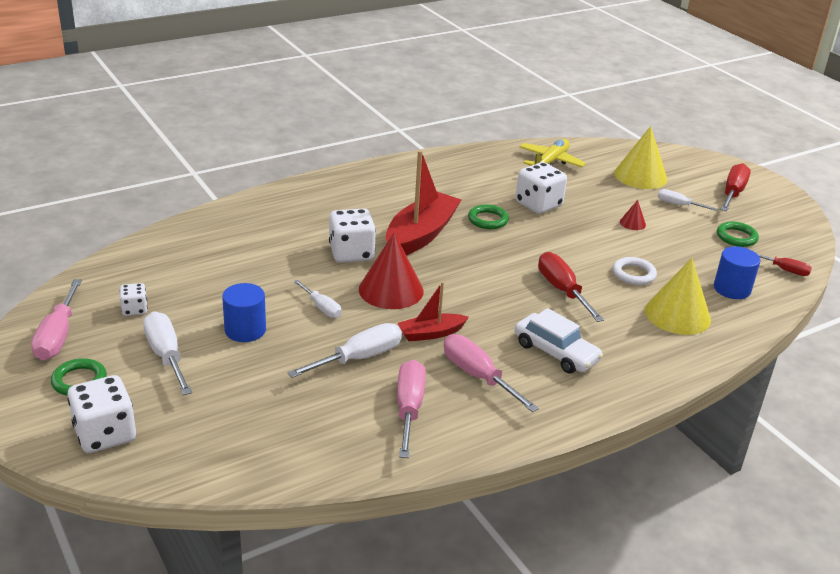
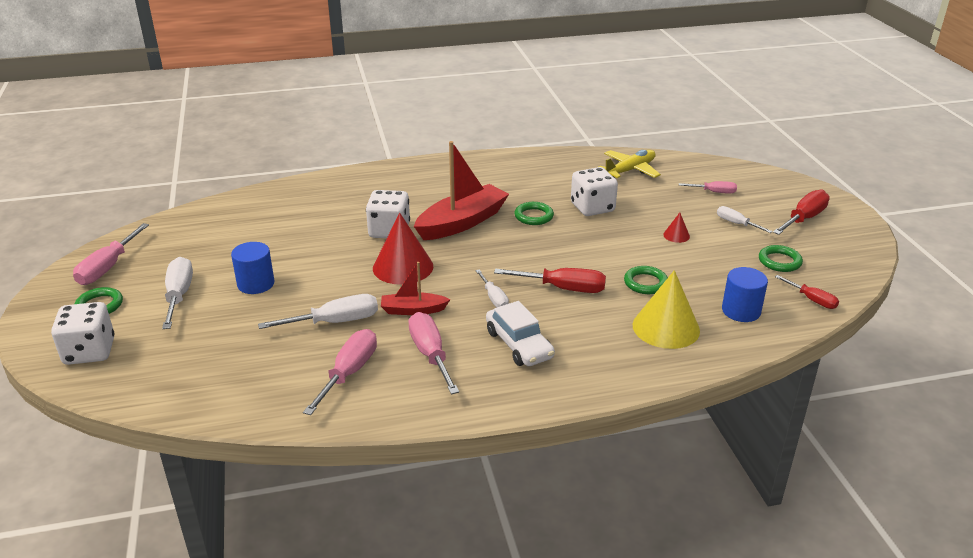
camera: 20 degrees right, 0 degrees up
white dice [120,283,148,316] -> none
white screwdriver [294,280,341,318] -> white screwdriver moved to [475,269,509,308]
red screwdriver [538,252,604,322] -> red screwdriver turned 105 degrees clockwise [494,268,606,293]
white ring [613,257,657,285] -> green ring [624,266,668,294]
yellow cone [614,126,667,189] -> pink screwdriver [679,181,737,194]

